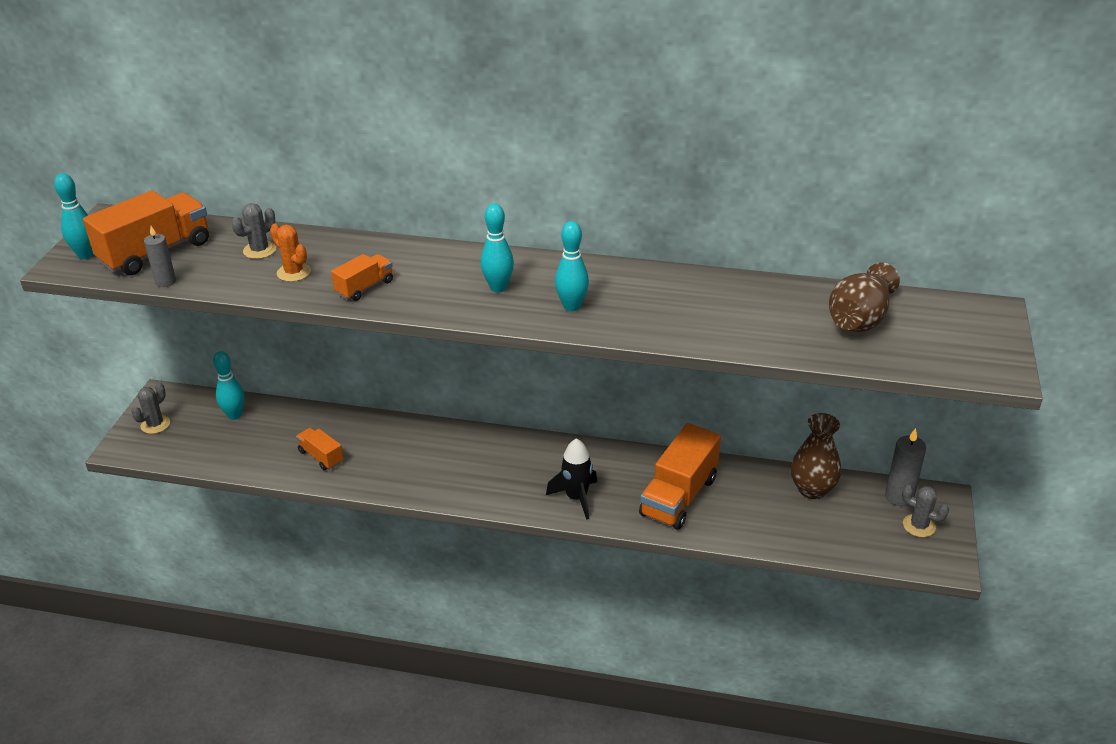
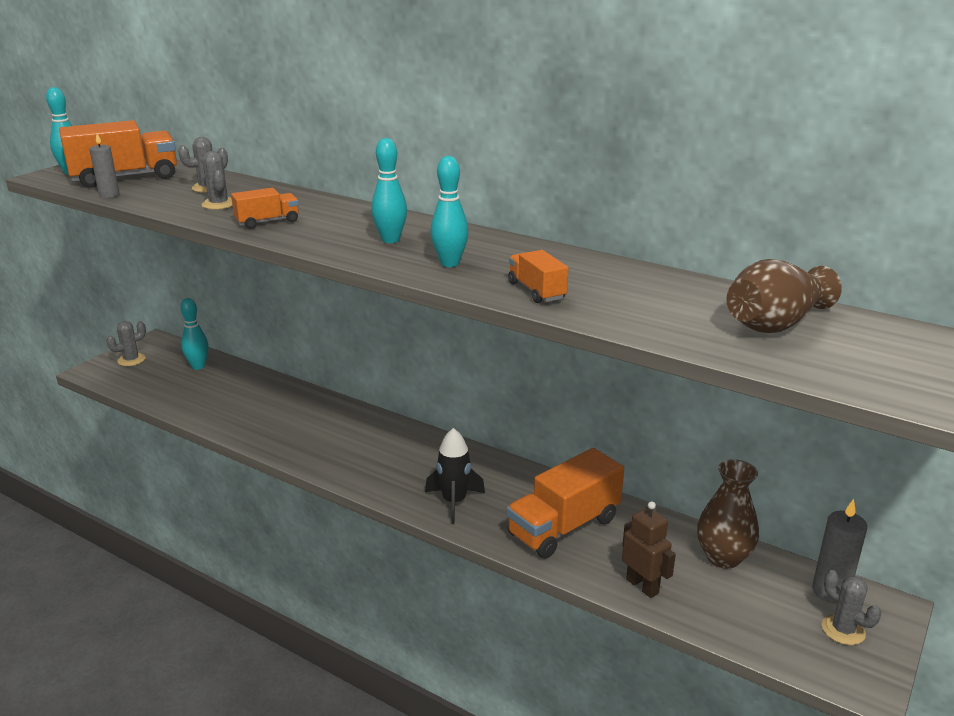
camera: 20 degrees right, 10 degrees down
orange cactus [270,224,311,282] -> grey cactus [201,151,233,210]
orange truck [296,428,344,470] -> orange truck moved to [508,250,568,303]
none -> brown robot [622,501,676,598]

